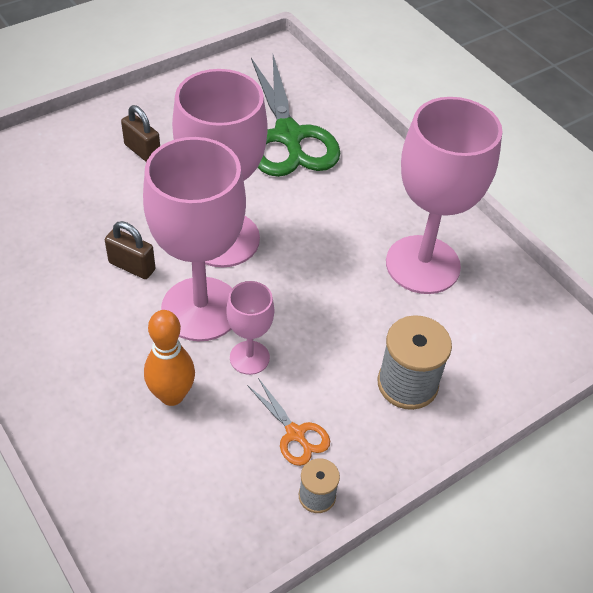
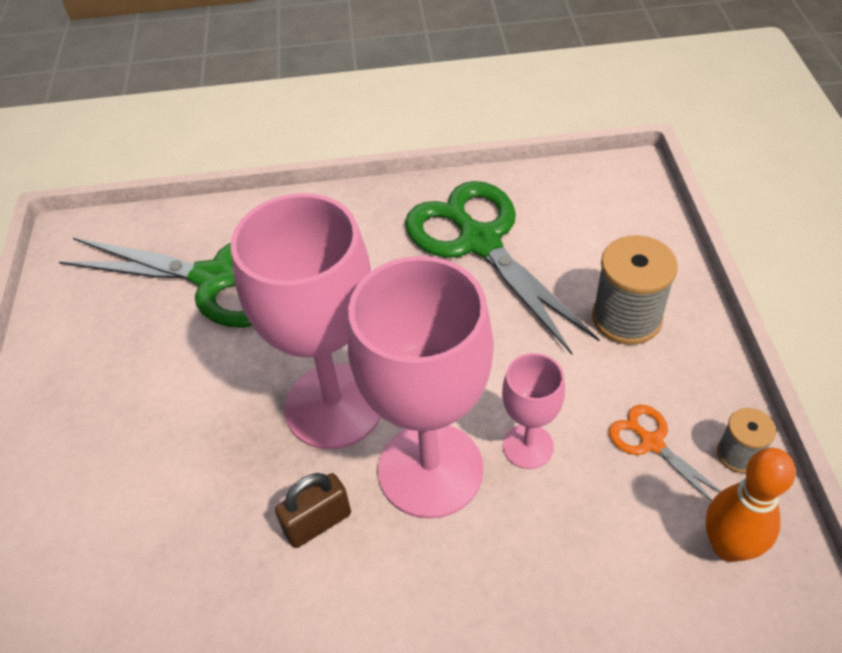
camera: 55 degrees left, 0 degrees up
brown padlock [121,105,160,162] -> none
orange bowling pin [144,310,195,406] -> orange bowling pin moved to [705,448,796,562]
orange scissors [247,378,330,466] -> orange scissors turned 120 degrees counterclockwise [609,405,721,502]
pink goblet [386,97,503,294] -> green scissors [405,181,600,354]

